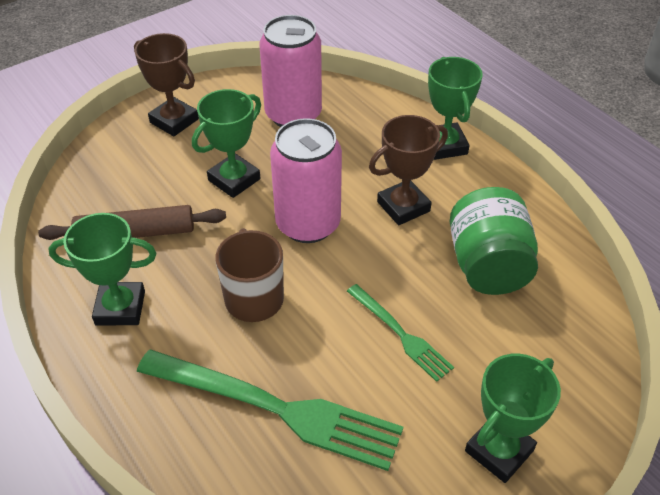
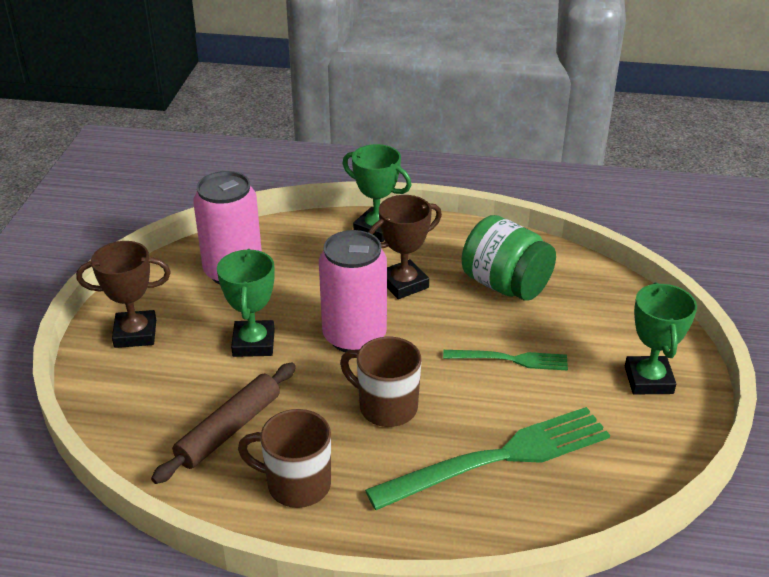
camera: 45 degrees left, 10 degrees down
green trophy [48,213,156,326] -> brown mug [238,409,331,508]
brown trophy [369,115,448,225] -> brown trophy turned 45 degrees clockwise [368,195,442,299]

